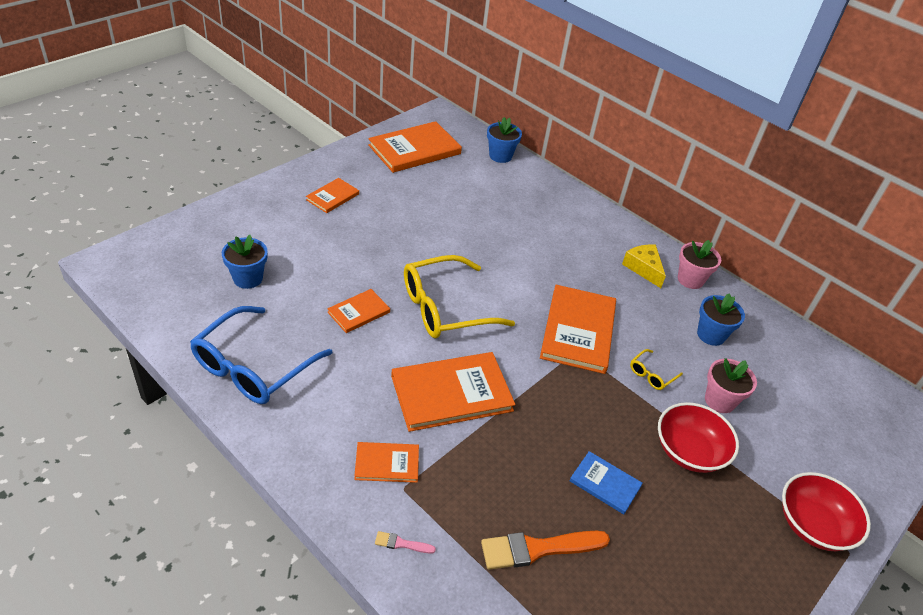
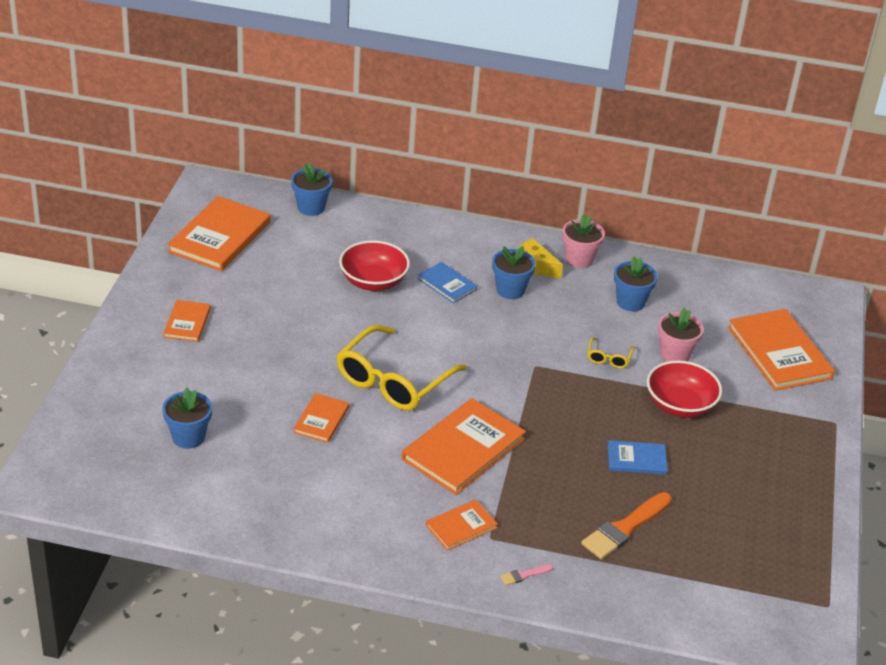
camera: 30 degrees left, 5 degrees down
blue glasses [190,306,332,404] -> none
orange book [540,285,616,374] -> orange book moved to [728,309,835,391]
red bowl [782,472,871,551] -> red bowl moved to [339,240,410,291]
none -> blue book [418,262,477,303]
none -> blue flower pot [492,246,536,299]

